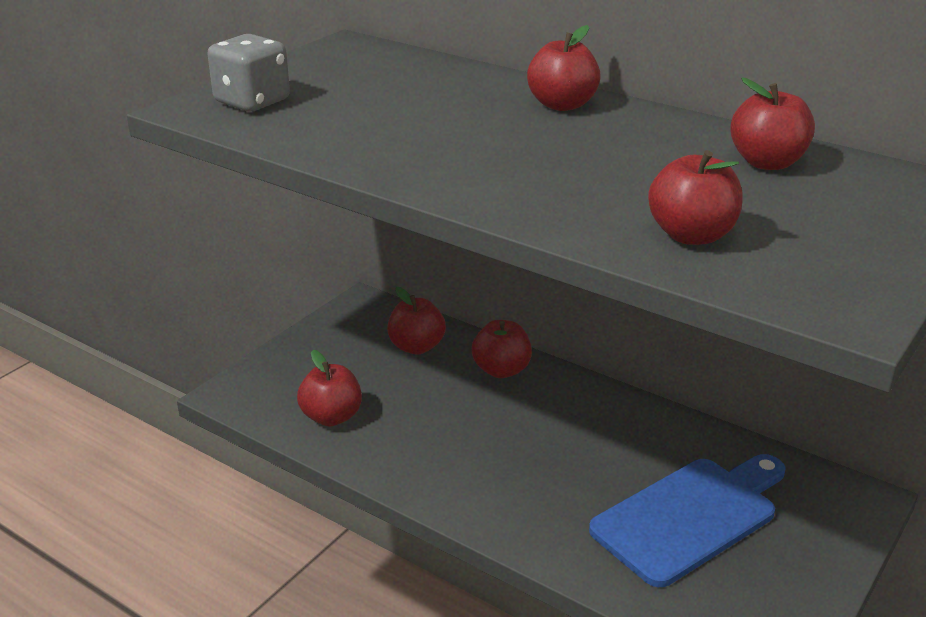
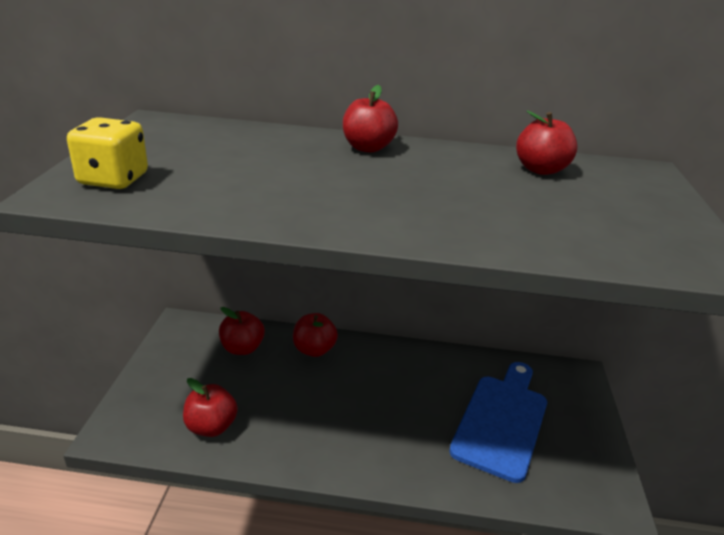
camera: 30 degrees left, 0 degrees up
grey dice [208,34,290,111] -> yellow dice [67,117,148,189]
red apple [648,150,743,245] -> none

